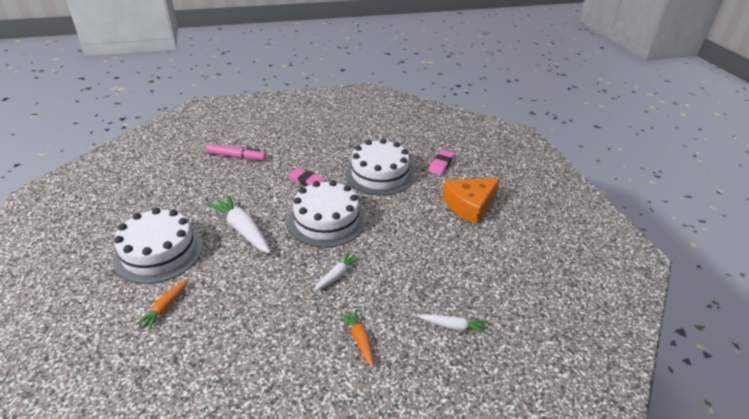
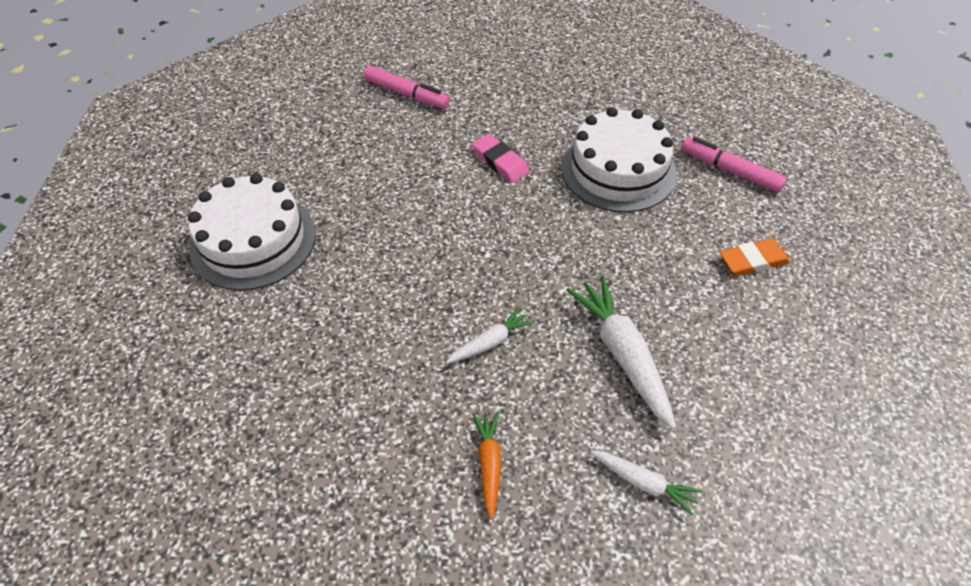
camera: 20 degrees right, 15 degrees up
orange carrot [136,279,188,330] -> none
white carrot [206,195,271,253] -> white carrot moved to [566,276,676,429]
white cake [288,180,365,248] -> none
pink eraser [429,150,455,175] -> pink marker [681,137,787,193]
orange cheese [443,178,500,224] -> orange eraser [720,238,790,276]

